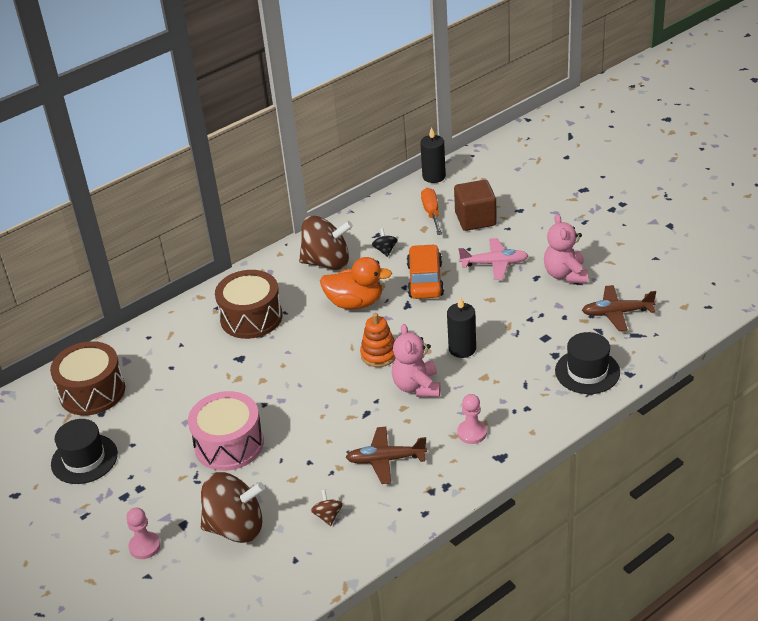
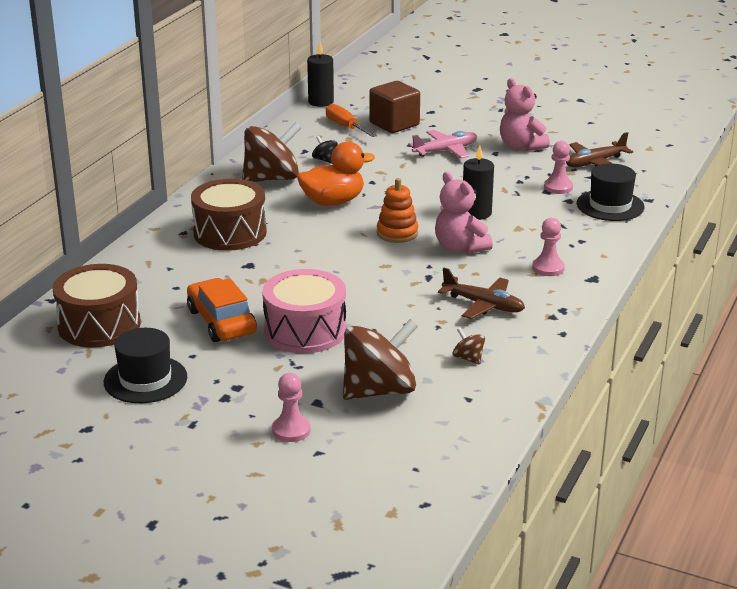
camera: 30 degrees left, 10 degrees down
brown plane [346,427,427,484] -> brown plane turned 120 degrees counterclockwise [438,268,525,319]
orange car [407,244,444,299] -> orange car moved to [187,278,257,342]
none -> pink pawn [544,141,573,194]

